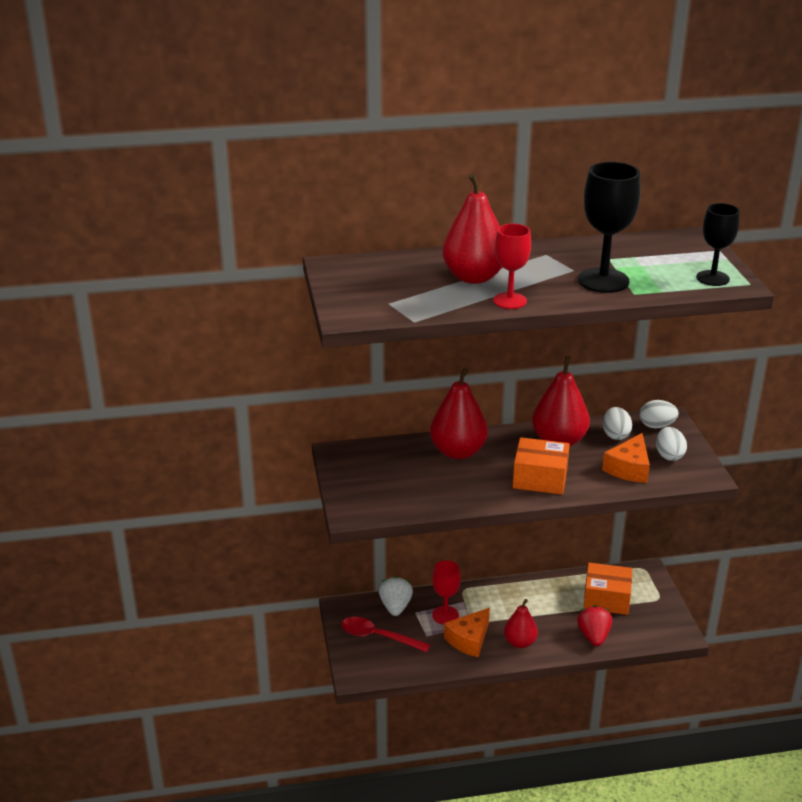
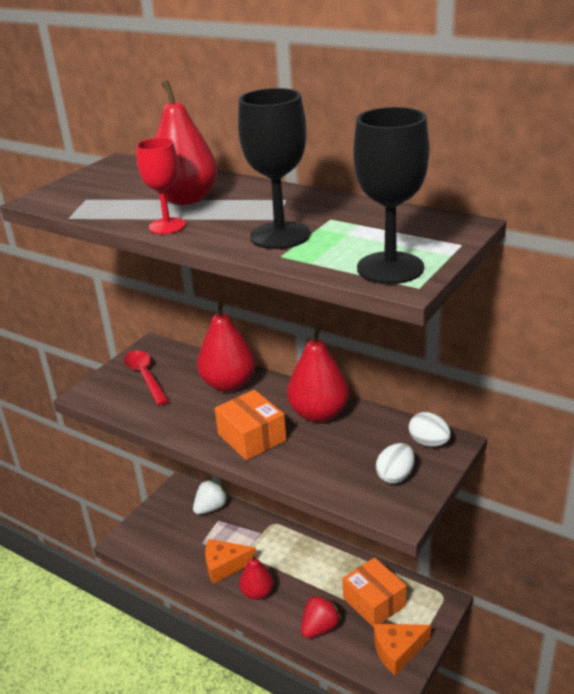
camera: 45 degrees right, 0 degrees up
red spoon [341,617,430,652] -> red spoon moved to [124,351,169,406]
red goblet [432,560,461,625] -> none
orange cheese [602,433,650,483] -> orange cheese moved to [374,624,431,676]
white egg [603,407,632,440] -> none
black goblet [696,203,740,286] -> black goblet [353,107,429,284], size x1.56

